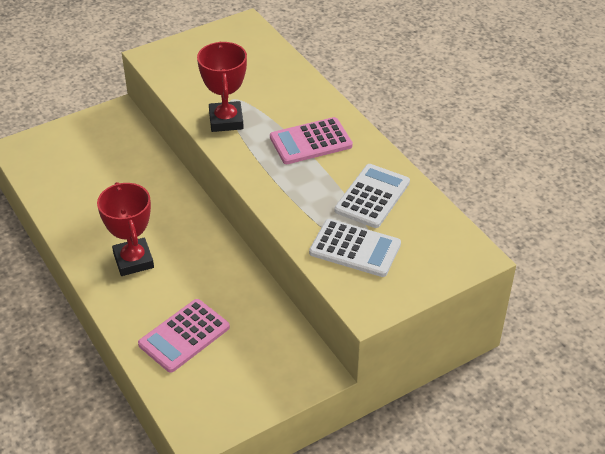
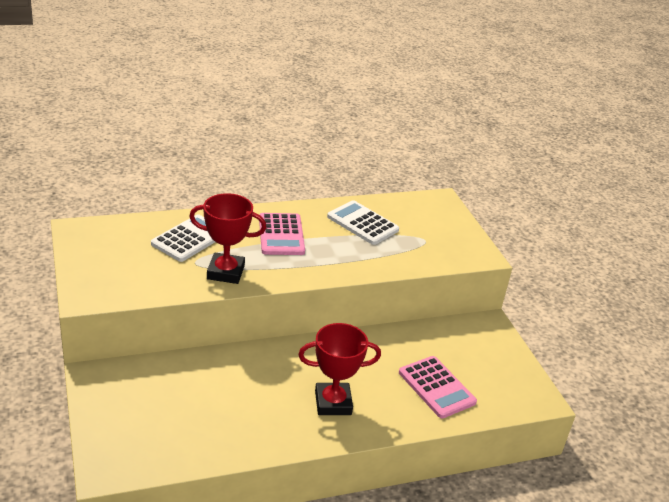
camera: 80 degrees left, 10 degrees down
white calculator [309,219,401,277] -> white calculator moved to [151,214,215,262]

